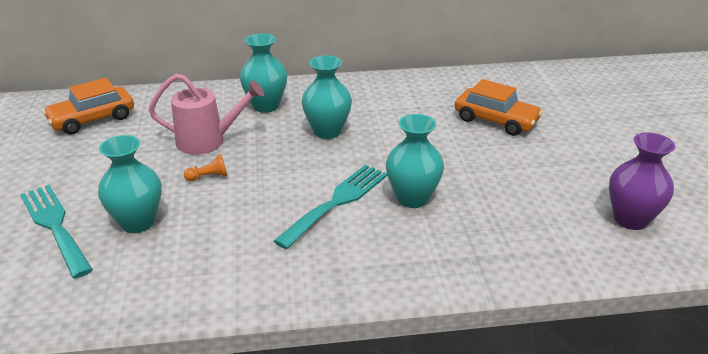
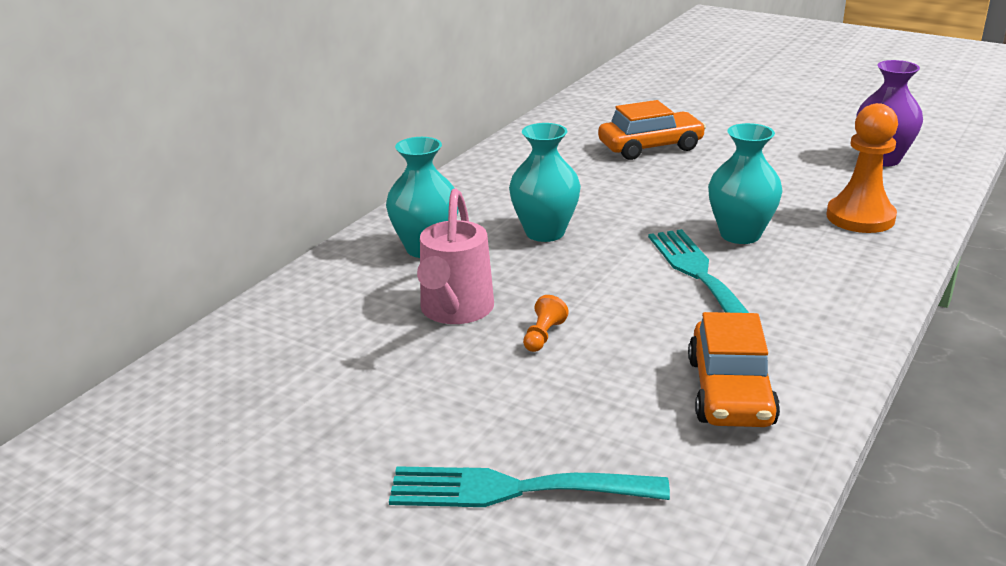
camera: 50 degrees left, 5 degrees down
orange car [43,78,134,135] -> orange car moved to [688,312,780,427]
turquoise vase [98,135,162,233] -> none
pink watering can [149,73,264,155] -> pink watering can turned 150 degrees clockwise [417,189,494,324]
none -> orange pawn [826,103,898,233]

